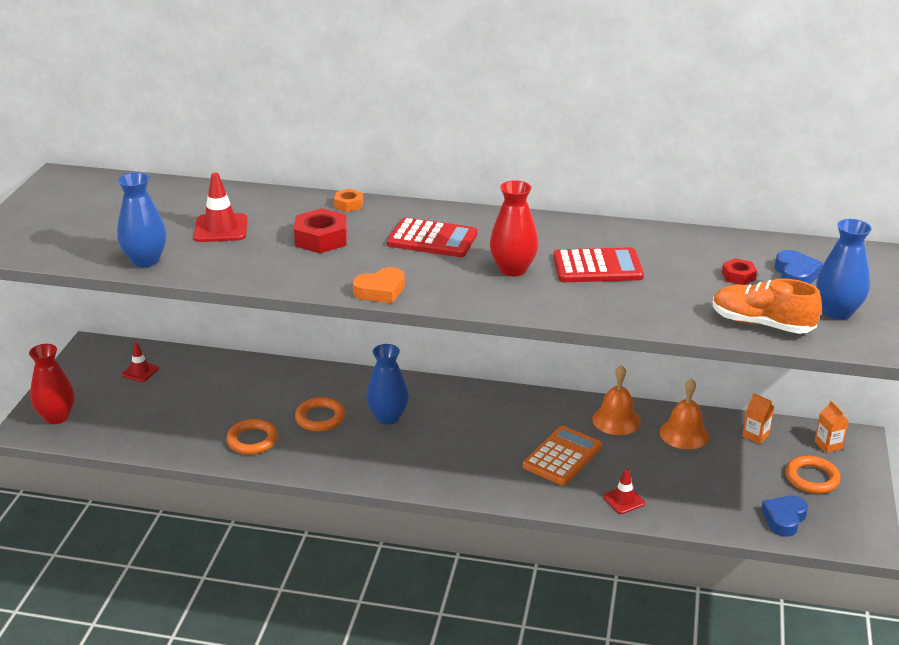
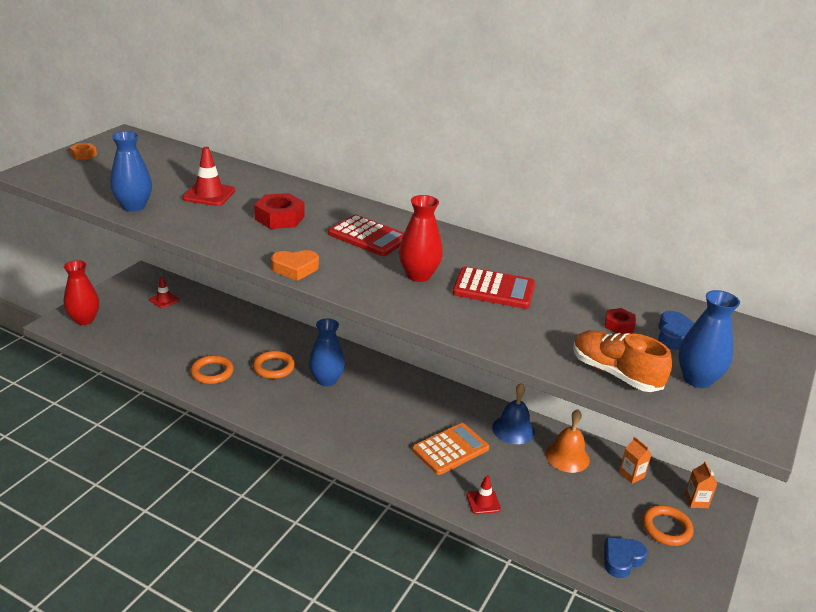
camera: 15 degrees right, 0 degrees up
orange nut [334,189,363,212] -> orange nut moved to [70,143,97,159]
orange bell [592,365,641,435] -> blue bell [492,383,535,444]

